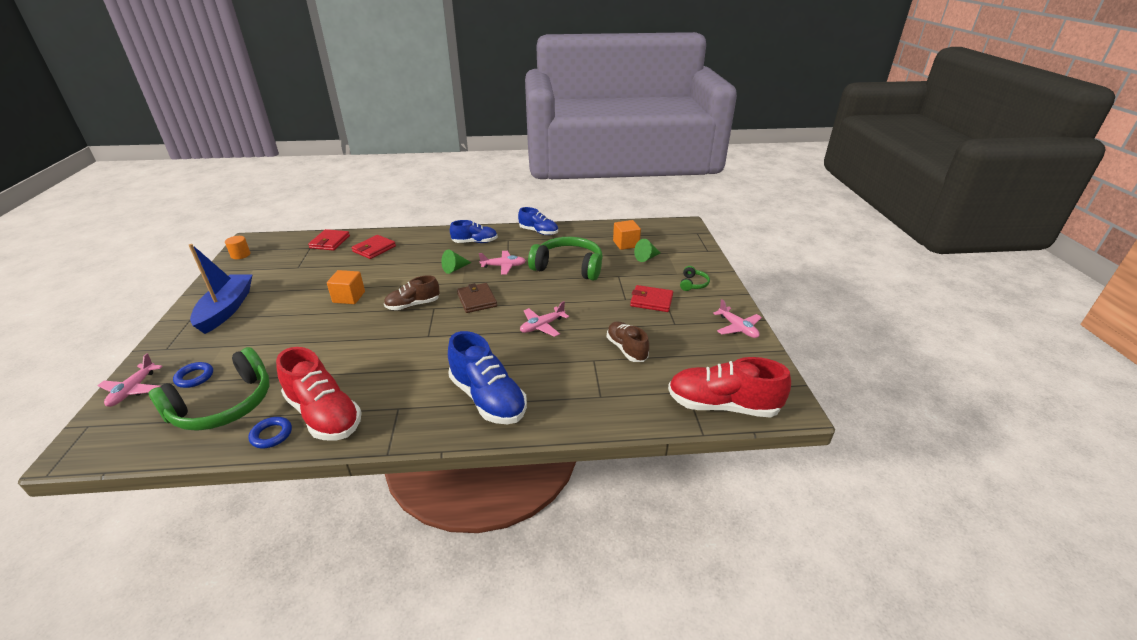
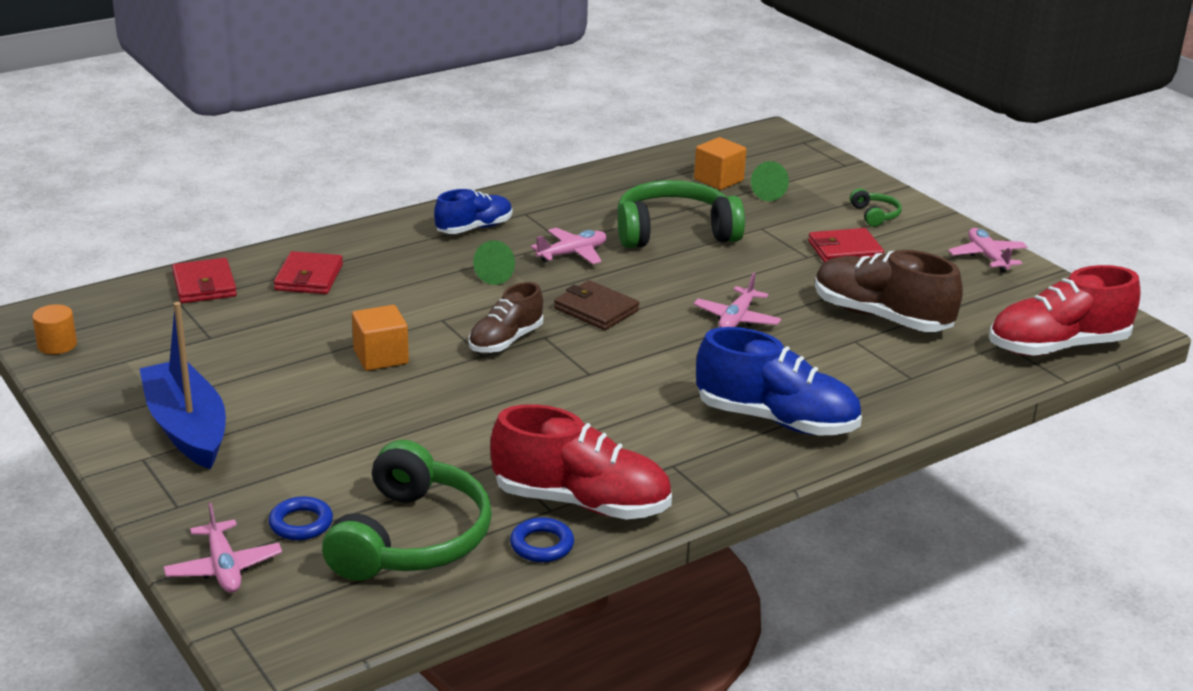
camera: 30 degrees left, 5 degrees down
blue shoe [518,207,558,235] -> none
brown shoe [607,321,649,362] -> brown shoe [815,250,963,332], size x1.62
pink plane [713,299,762,338] -> pink plane turned 135 degrees counterclockwise [948,228,1028,273]

